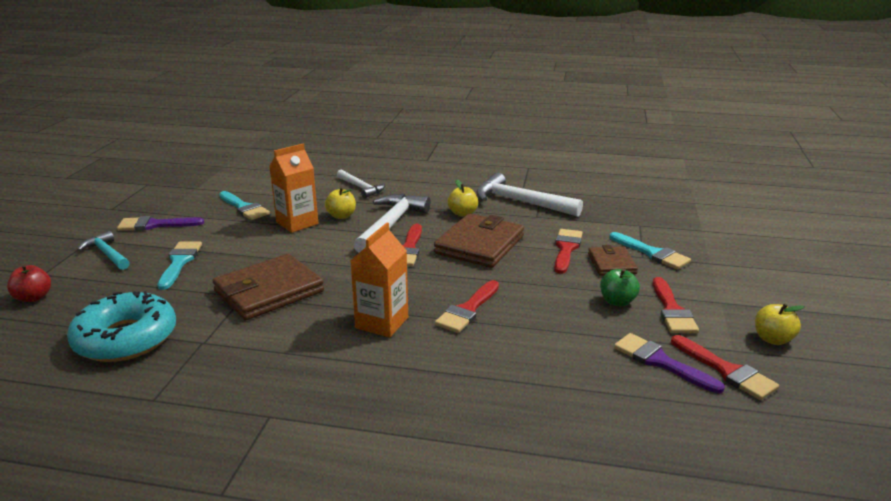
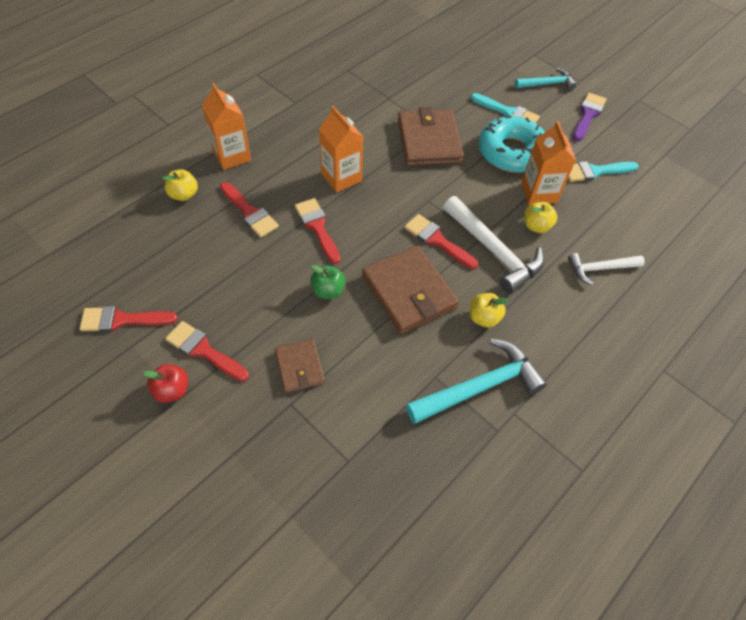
camera: 120 degrees right, 30 degrees up
red apple [7,264,51,302] -> red apple moved to [143,364,188,403]
turquoise donut [67,291,176,362] -> turquoise donut moved to [479,116,545,173]
white hammer [476,172,583,217] -> turquoise hammer [406,339,547,424]
red brush [554,229,582,274] -> red brush moved to [220,182,279,238]
brown wallet [588,245,638,276] -> brown wallet turned 45 degrees clockwise [275,339,325,393]
green apple [600,269,640,307] -> green apple moved to [310,265,346,299]
turquoise brush [610,232,691,270] -> none
purple brush [614,333,725,394] -> none
yellow apple [755,303,805,345] -> yellow apple moved to [162,169,198,201]
none -> orange carton [202,83,251,170]

